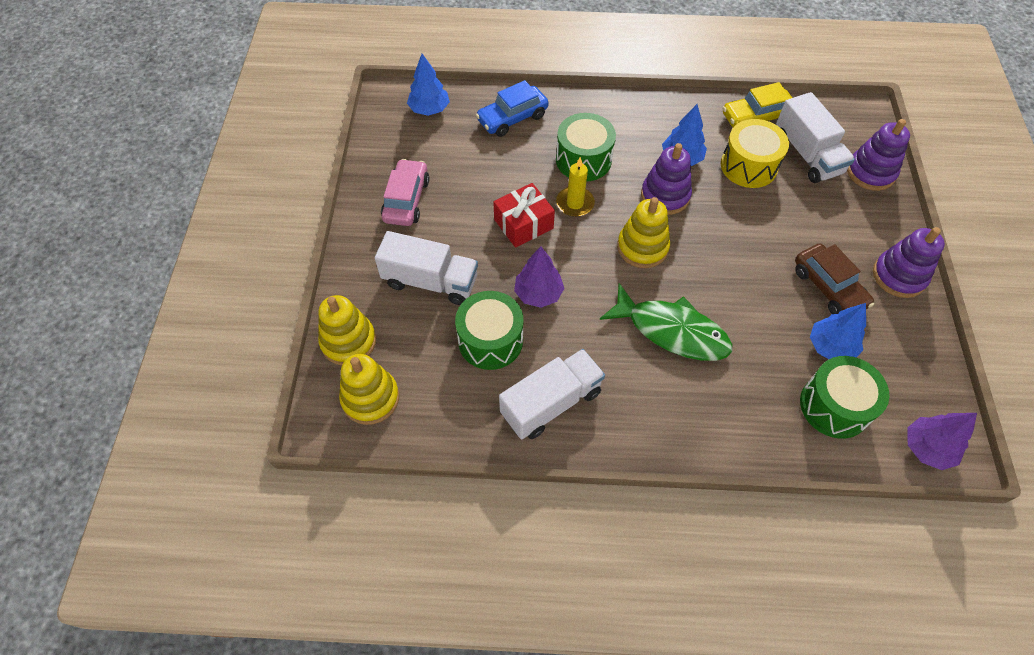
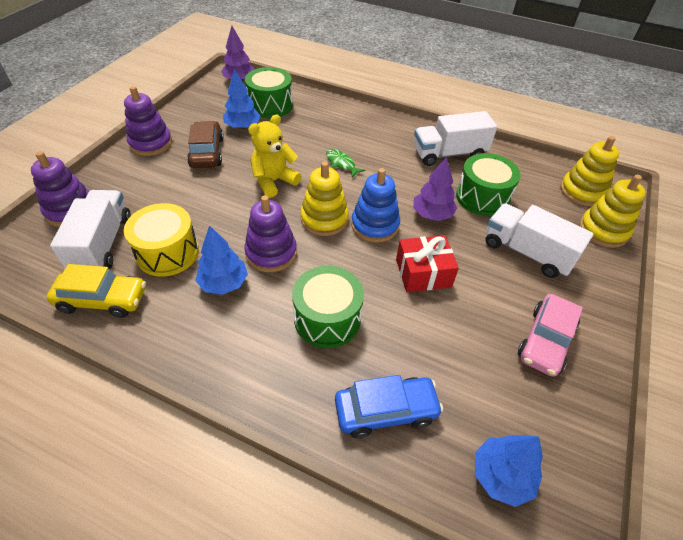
camera: 160 degrees left, 10 degrees down
yellow candle [556,157,595,217] -> none
green fish [600,283,732,361] -> green fish [326,149,365,178], size x0.47
none -> yellow teddy bear [248,115,301,198]
none -> blue stacking toy [351,168,400,243]

